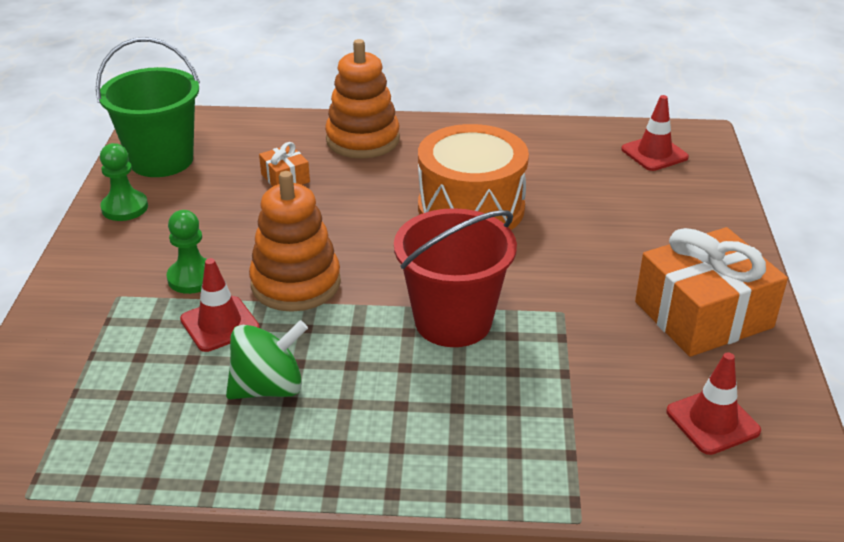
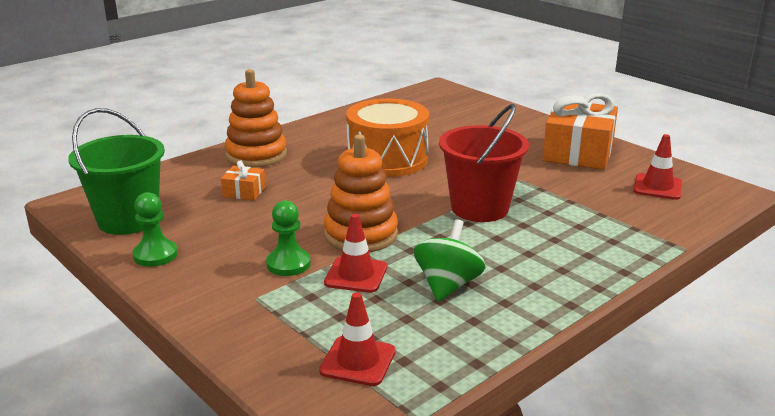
camera: 45 degrees left, 10 degrees down
red traffic cone [621,95,689,171] -> red traffic cone moved to [319,292,396,386]

